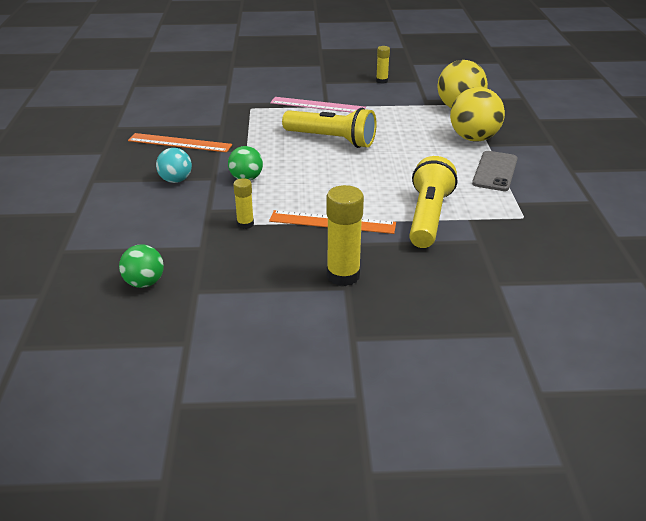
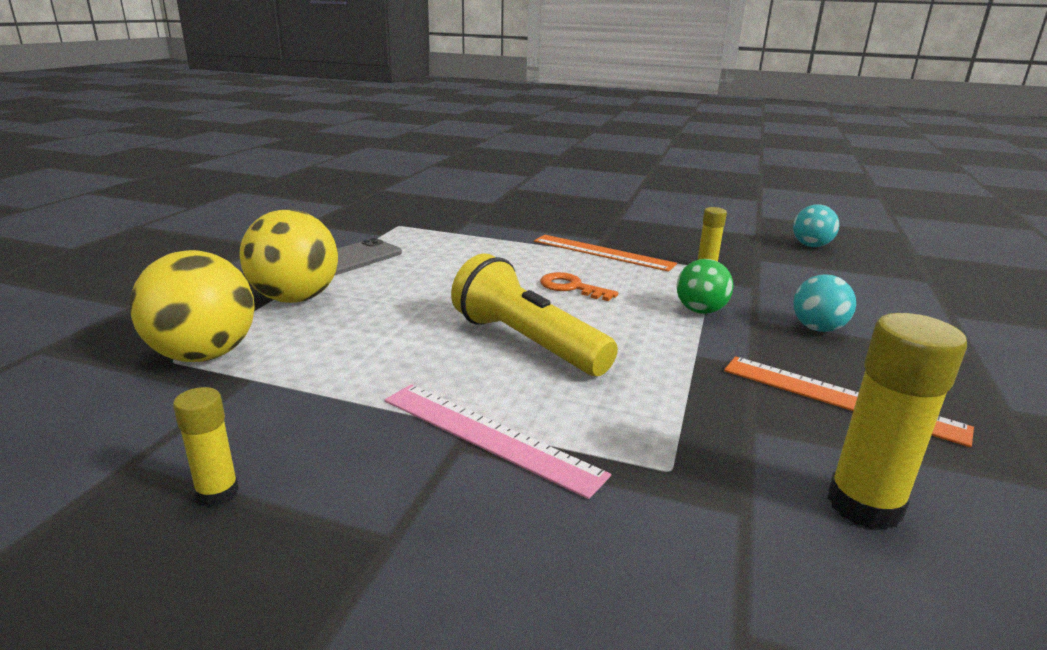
camera: 160 degrees left, 10 degrees down
green ball [119,244,164,288] -> turquoise ball [793,204,839,247]
yellow glue stick [326,185,364,286] -> yellow glue stick moved to [827,313,967,530]
yellow flashlight [409,156,457,248] -> none
none -> orange key [540,272,618,301]

